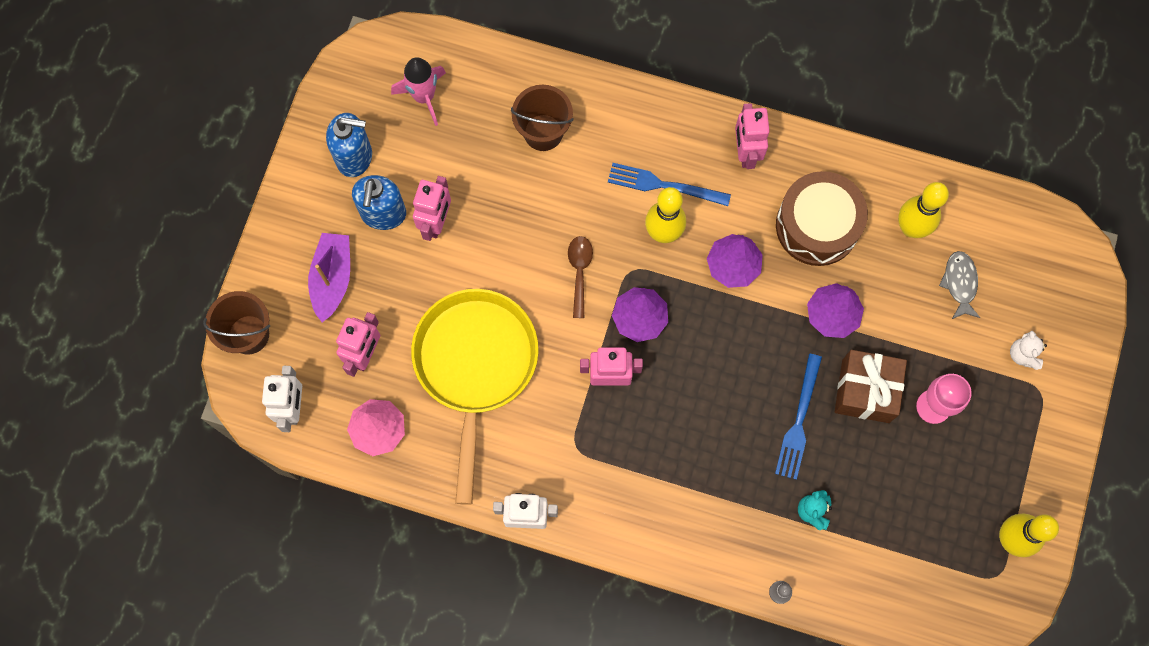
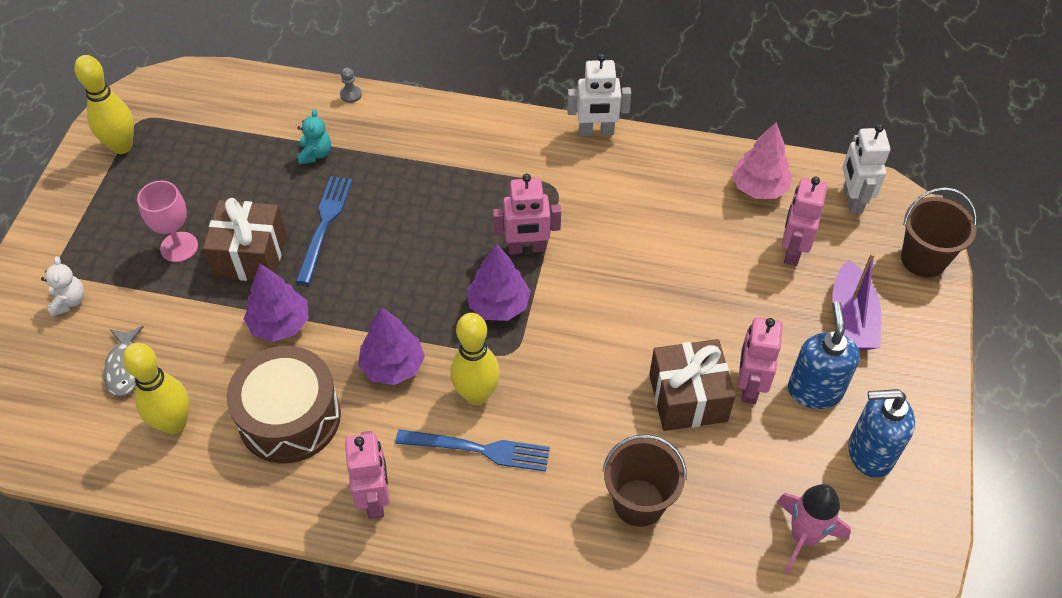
camera: 175 degrees right, 20 degrees down
yellow pan [411,289,539,505] -> none
brown spoon [568,236,593,318] -> none
none -> brown gift [649,339,736,431]

